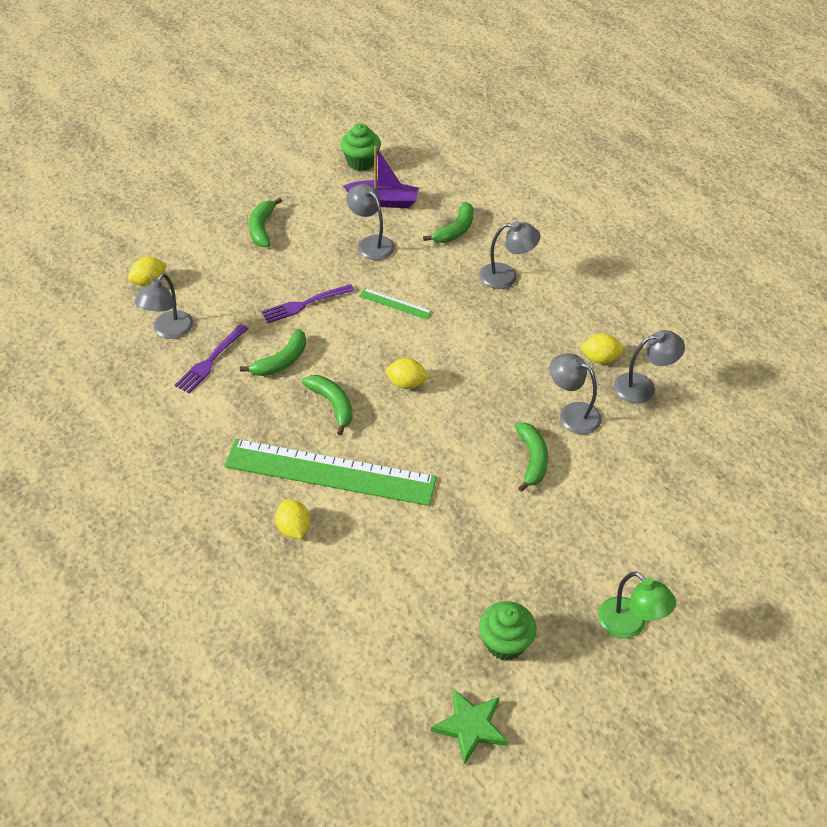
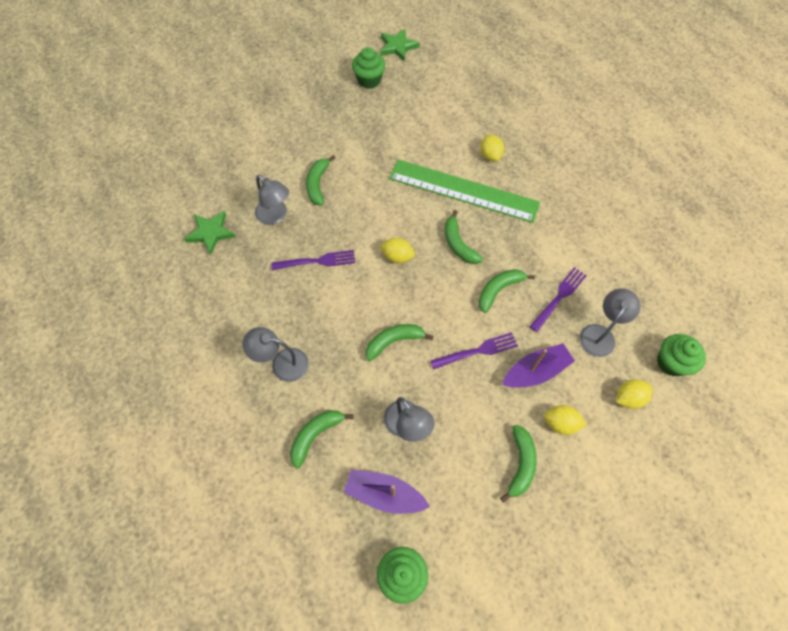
camera: 170 degrees left, 15 degrees up
green ruler [359,288,432,320] -> green banana [365,324,434,361]
yellow lemon [580,334,624,364] -> yellow lemon moved to [544,405,586,435]
green lamp [598,571,676,638] -> none
grey lamp [614,330,685,403] -> green star [184,211,235,255]
none -> purple fork [271,250,355,270]
none -> purple boat [502,343,575,388]
none -> green cupcake [657,334,706,376]

